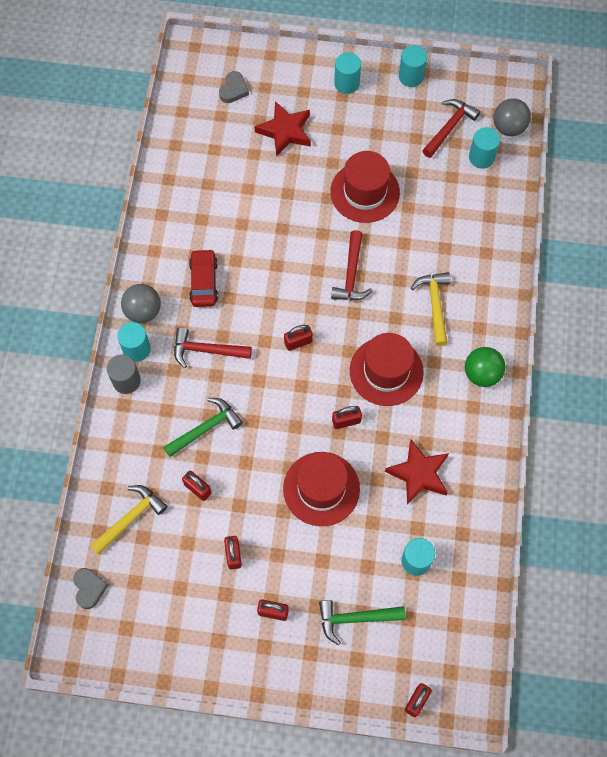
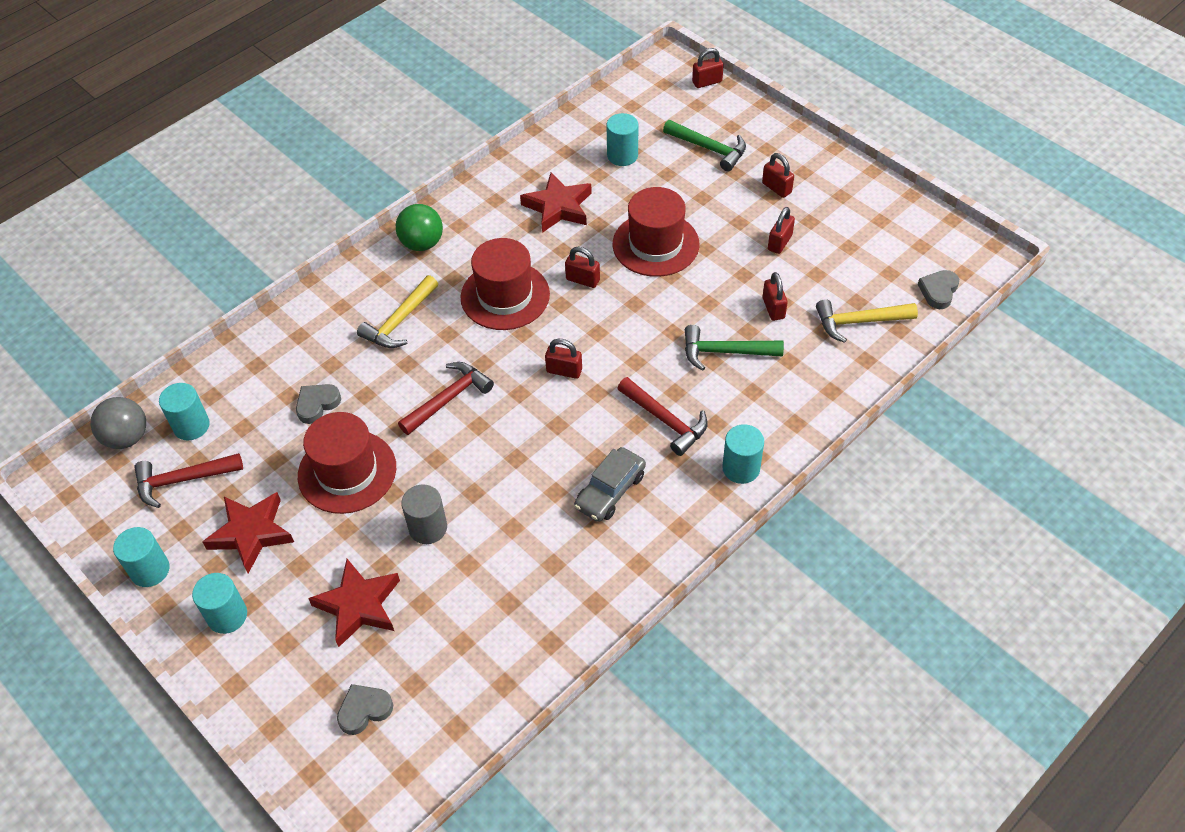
camera: 140 degrees left, 15 degrees down
grey cylinder [107,354,141,394] -> grey cylinder moved to [401,484,447,544]
grey ball [121,284,161,323] -> none
red car [189,249,218,307] -> grey car [574,447,646,522]
none -> red star [202,492,294,573]
none -> grey heart [296,384,341,424]

